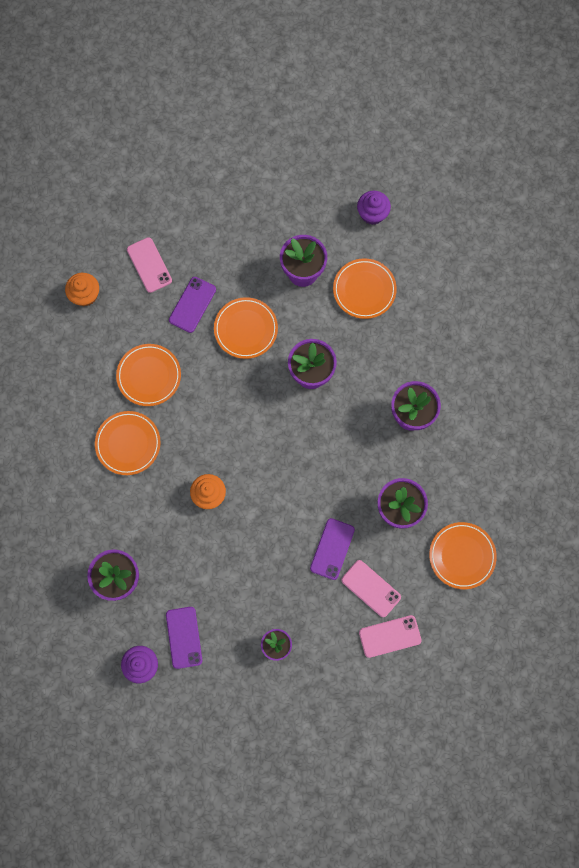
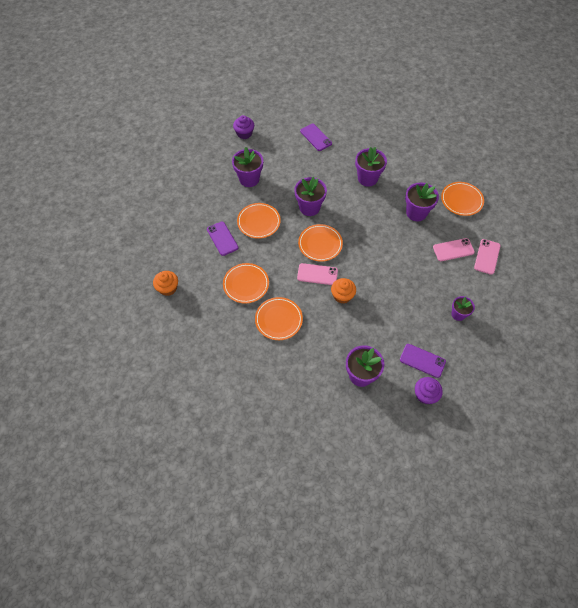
camera: 55 degrees left, 15 degrees down
pink phone [127,237,172,293] -> pink phone moved to [297,263,338,285]
purple phone [310,518,355,580] -> purple phone moved to [300,124,332,151]
orange plate [333,258,397,319] -> orange plate moved to [298,224,343,262]

